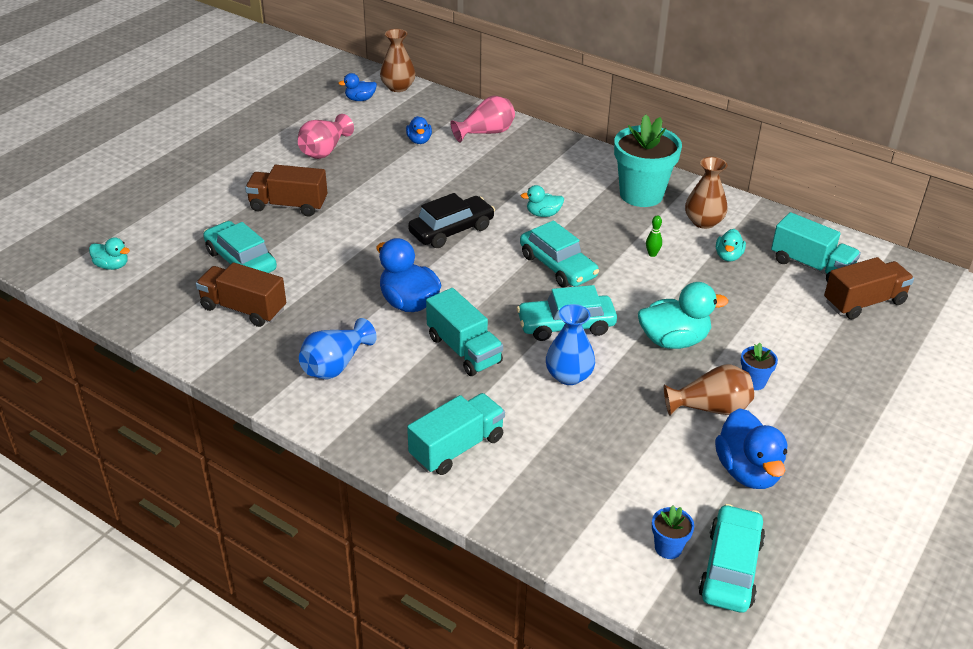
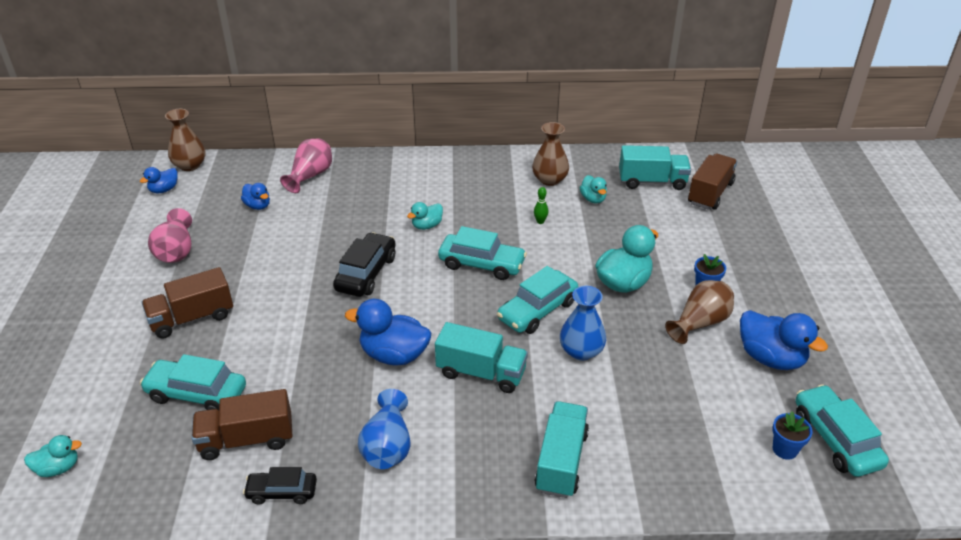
camera: 35 degrees left, 0 degrees up
turquoise flower pot [614,114,682,207] -> none
none -> black car [243,467,317,505]

